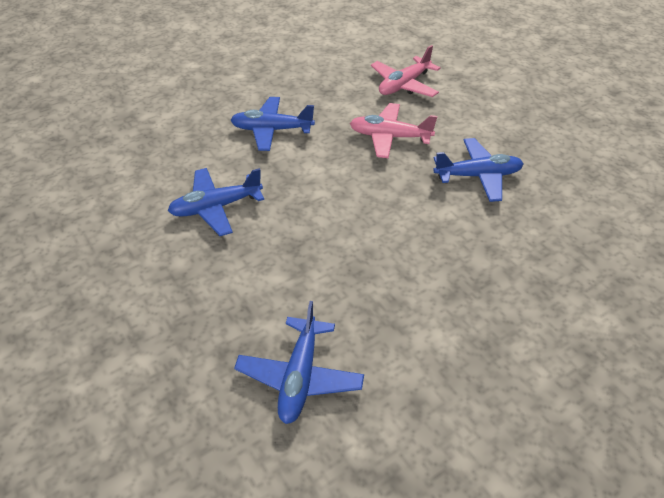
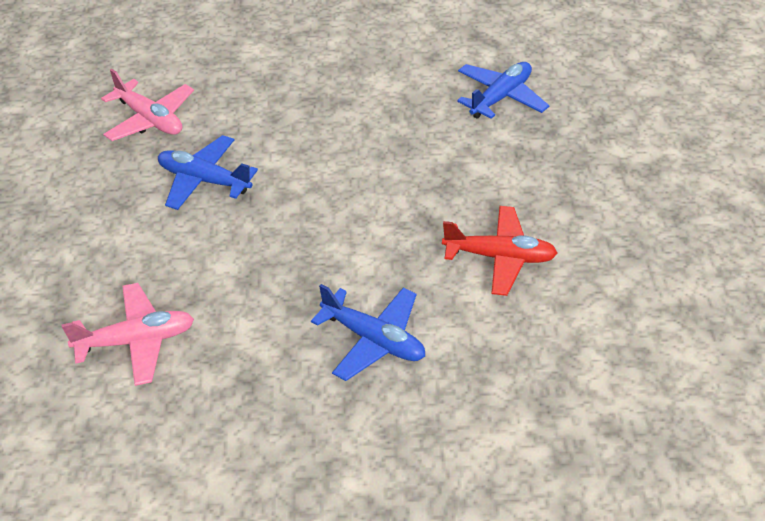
camera: 150 degrees left, 0 degrees up
blue plane [168,168,264,236] -> red plane [442,206,557,296]
pink plane [350,103,437,158] -> pink plane moved to [101,69,194,141]

